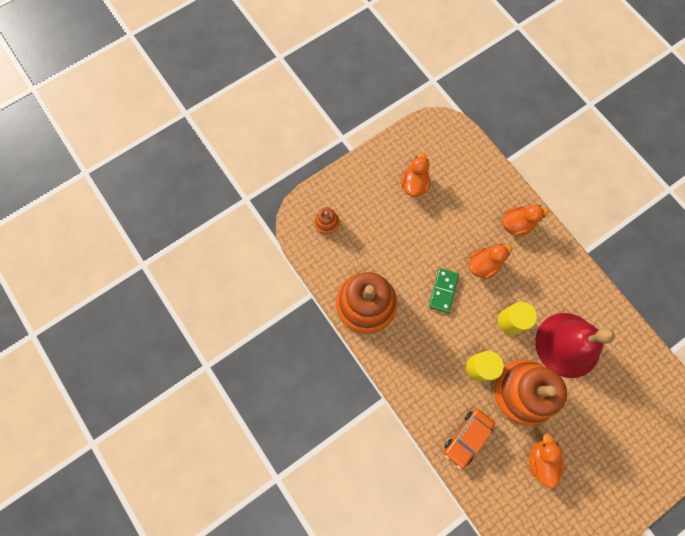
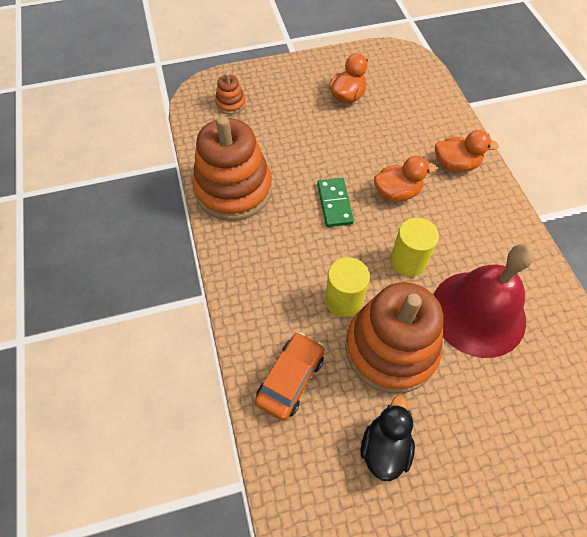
camera: 20 degrees right, 15 degrees down
green domino [429,268,459,313] -> green domino turned 45 degrees counterclockwise [317,178,354,227]
orange car [444,409,495,469] -> orange car turned 150 degrees clockwise [255,332,325,421]
orange duck [529,433,564,489] -> black duck [361,396,415,481]

